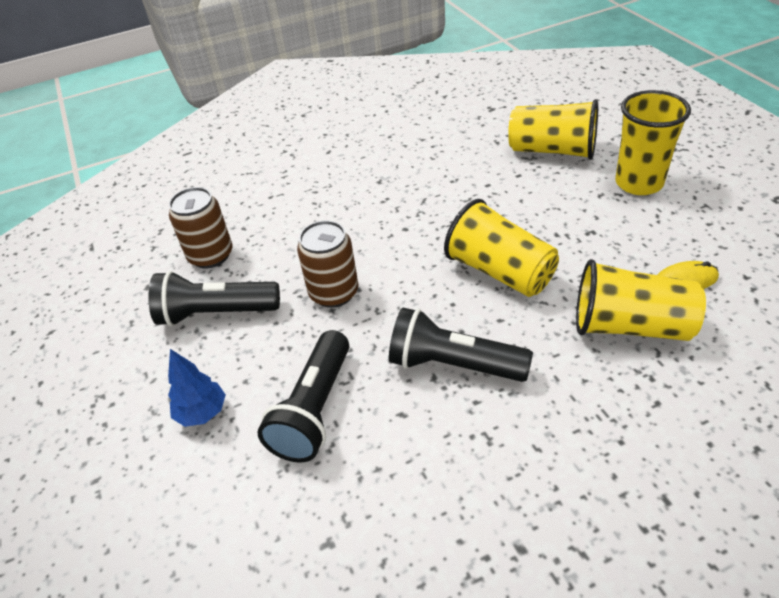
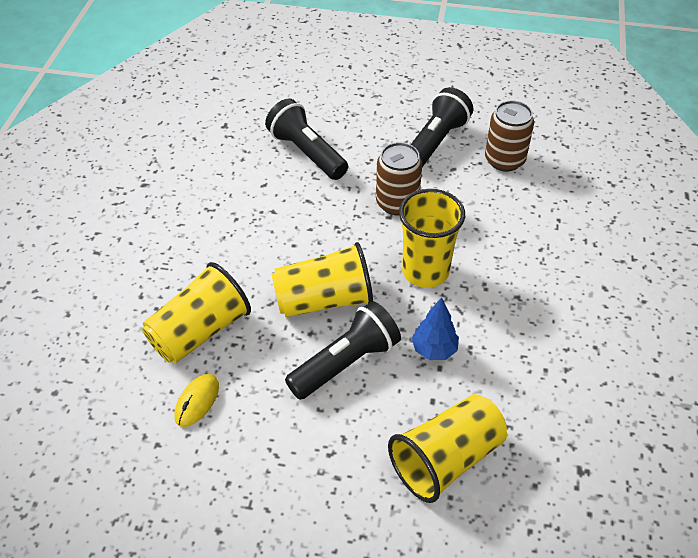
camera: 120 degrees right, 5 degrees up
blue tree [168,349,226,427] -> blue tree moved to [412,297,459,360]
black flashlight [389,308,533,382] -> black flashlight moved to [285,301,401,400]
yellow cup [615,90,691,195] -> yellow cup moved to [399,189,465,288]

